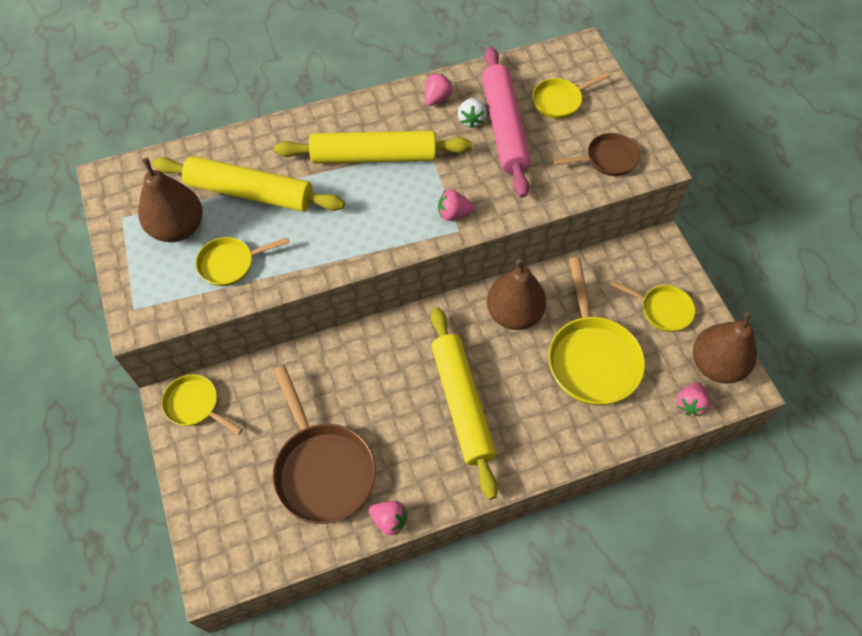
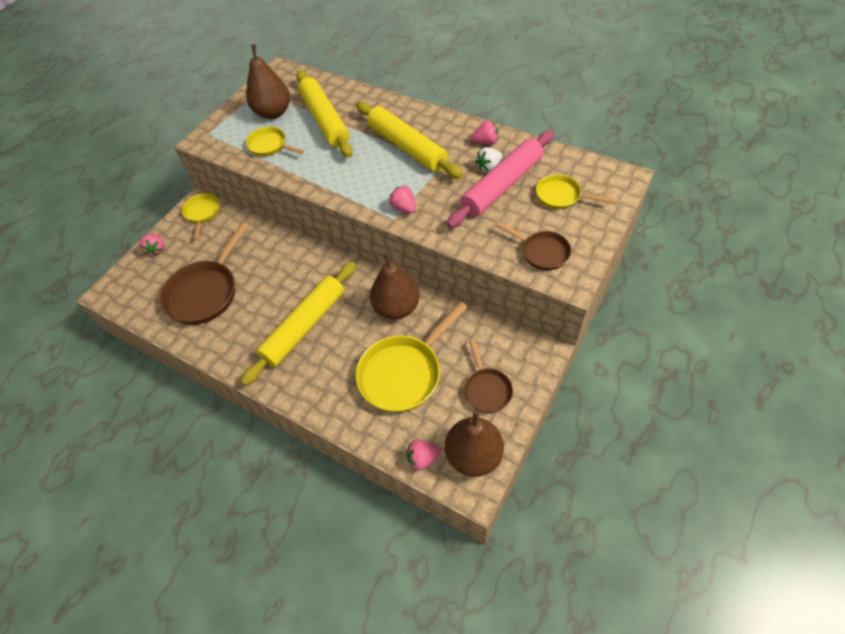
camera: 55 degrees right, 5 degrees down
pink strawberry [369,501,407,535] -> pink strawberry moved to [139,233,164,256]
yellow pan [610,280,695,332] -> brown pan [464,339,513,413]

